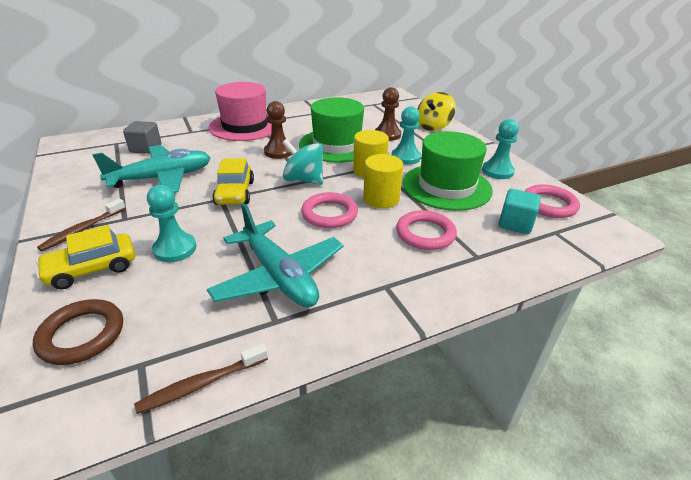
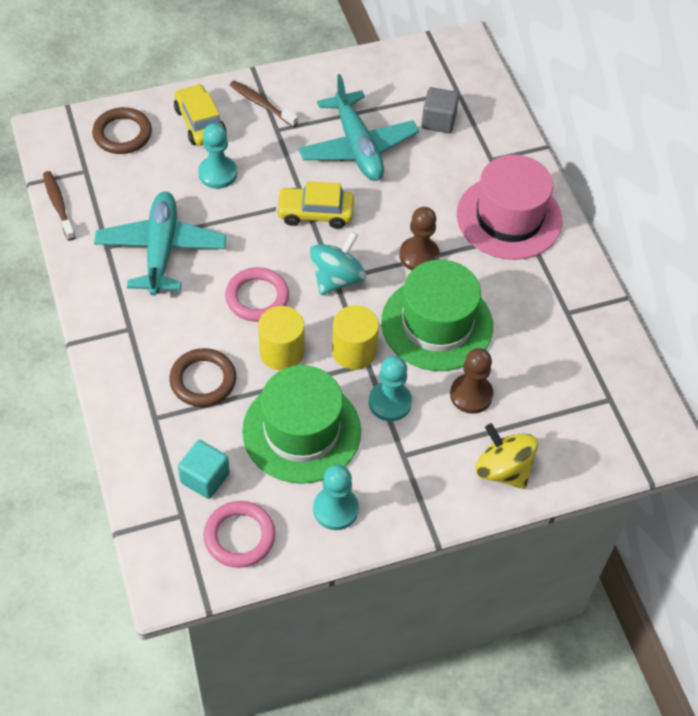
camera: 95 degrees right, 20 degrees up
turquoise plane [207,203,343,307] -> turquoise plane turned 120 degrees clockwise [94,192,226,296]
pink ring [396,210,457,250] -> brown ring [169,348,236,407]

